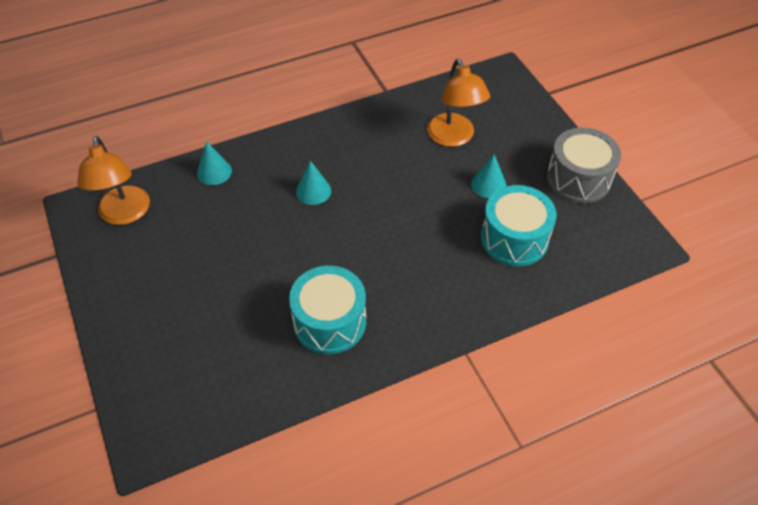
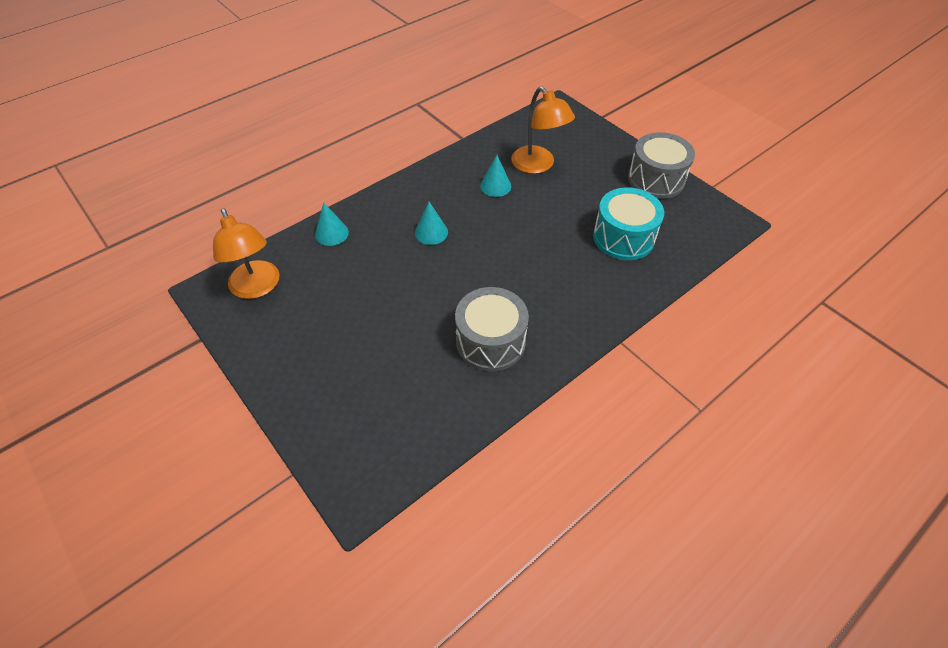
camera: 15 degrees left, 0 degrees up
turquoise drum [289,266,366,354] -> grey drum [455,287,529,372]
turquoise cone [471,155,507,198] -> turquoise cone moved to [480,155,511,197]

